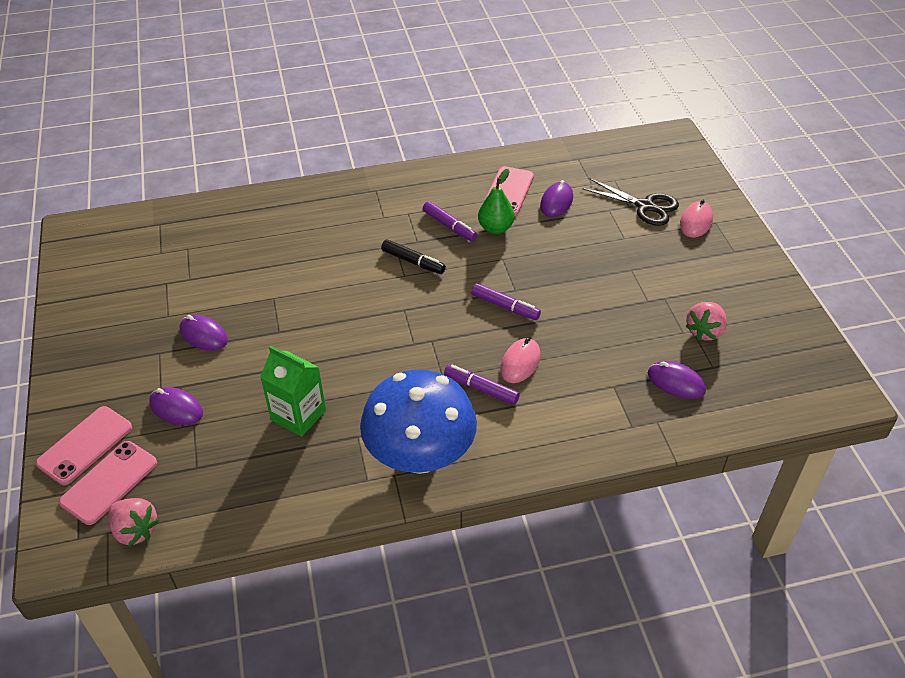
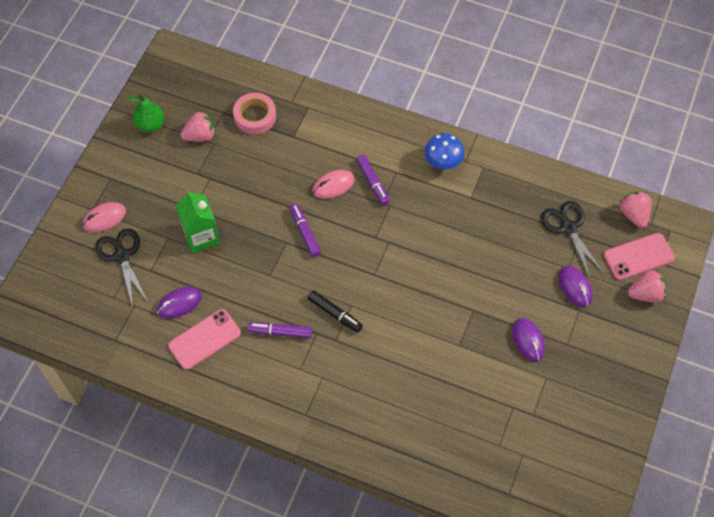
camera: 145 degrees left, 15 degrees up
pink phone [36,406,132,485] -> pink strawberry [628,270,667,302]
green carton [260,346,326,437] -> green carton moved to [176,190,220,253]
blue mushroom [360,370,477,474] -> blue mushroom [424,133,464,169], size x0.51
black marker [381,239,446,274] -> black marker turned 150 degrees clockwise [308,290,363,333]
purple marker [423,201,477,242] -> purple marker turned 75 degrees counterclockwise [248,322,312,338]
green pear [478,169,515,234] -> green pear moved to [126,94,164,133]
purple mouse [648,361,706,399] -> pink tape [233,93,276,134]
none -> black scissors [541,201,604,278]

